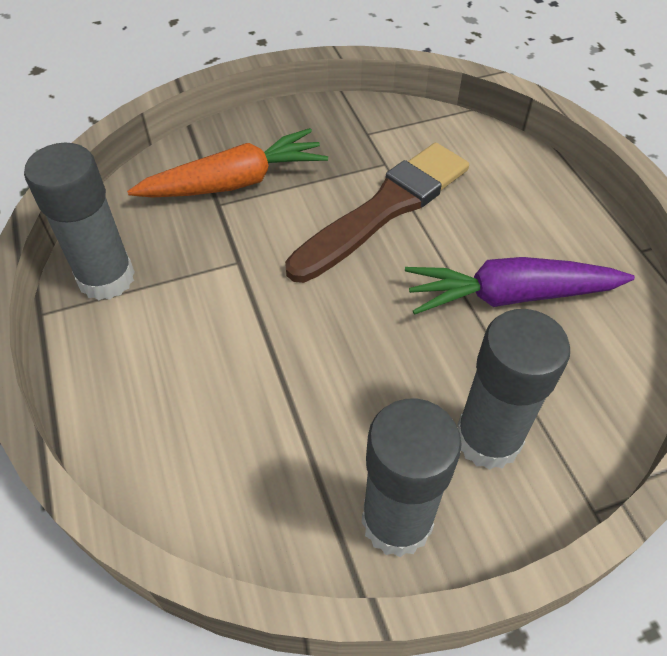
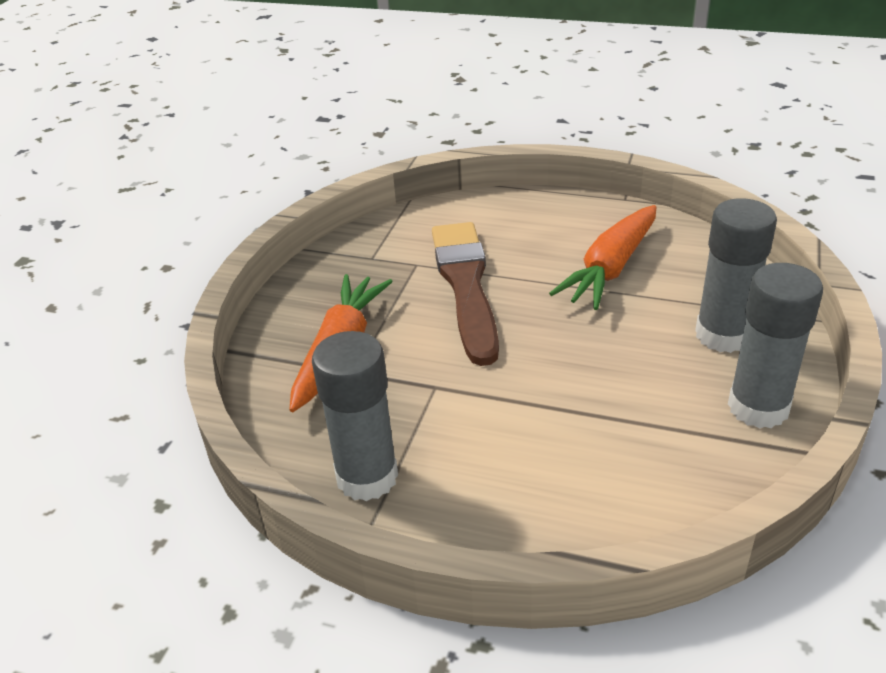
camera: 50 degrees left, 15 degrees down
purple carrot [405,257,635,315] -> orange carrot [549,205,656,310]

